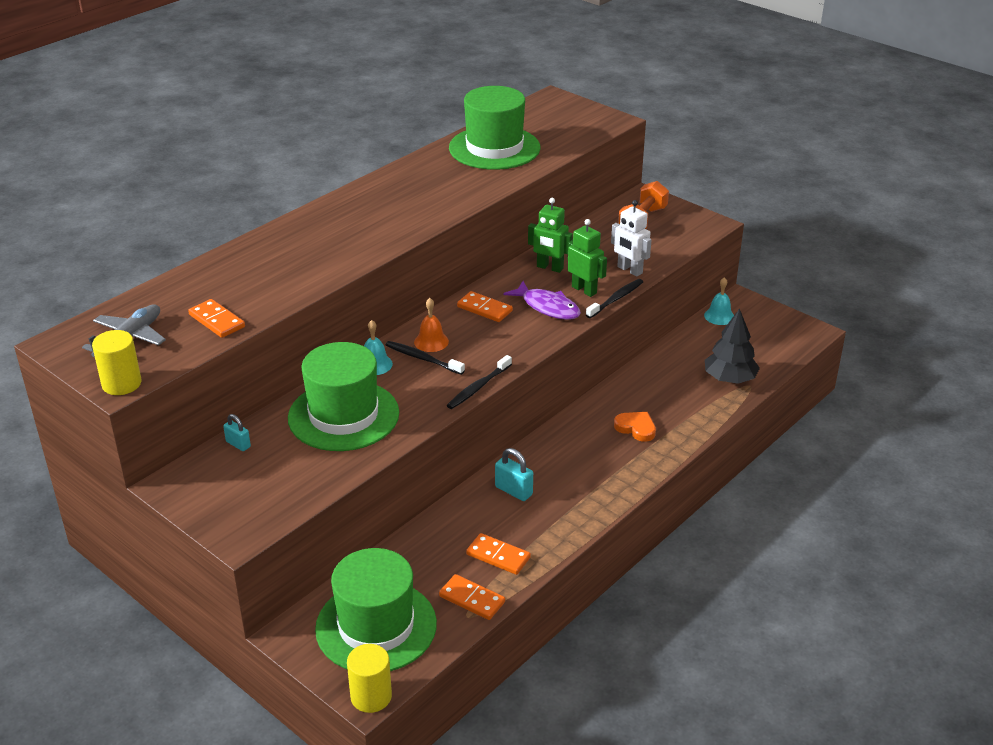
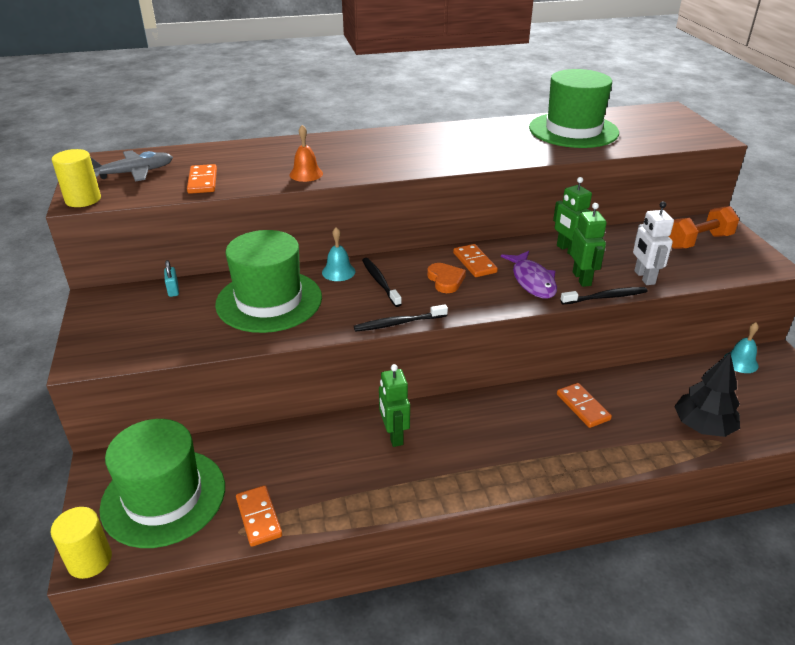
camera: 35 degrees right, 0 degrees up
orange bell [414,298,449,352] -> orange bell moved to [289,125,323,182]
orange domino [466,533,531,575] -> orange domino moved to [557,383,612,428]
turquoise padlock [495,448,533,501] -> green robot [379,364,410,447]
orange heart [614,412,656,442] -> orange heart moved to [427,263,466,293]

